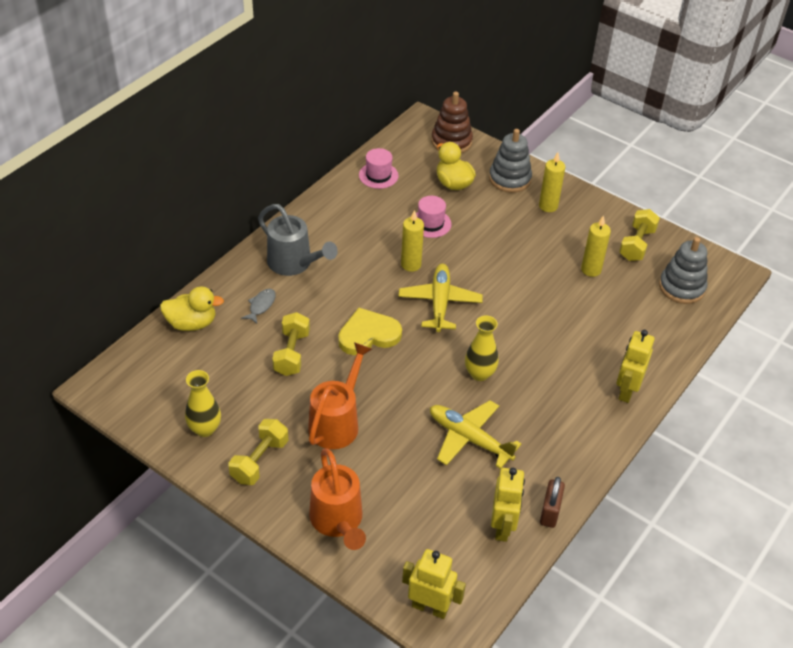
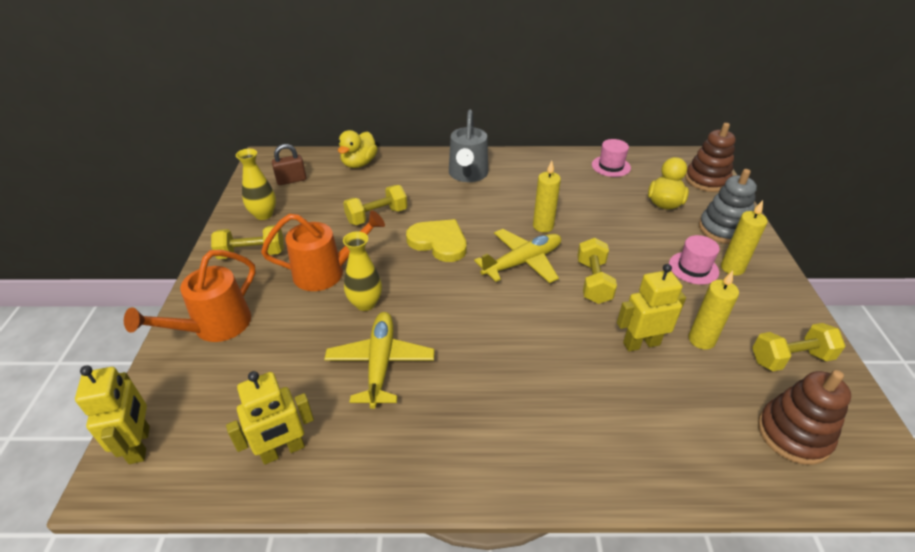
camera: 55 degrees right, 5 degrees down
yellow duck [160,286,224,331] -> yellow duck turned 60 degrees clockwise [338,130,378,168]
grey fish [241,289,276,324] -> none
pink hat [416,196,451,238] -> pink hat moved to [669,235,720,285]
yellow vase [465,315,499,381] -> yellow vase moved to [343,231,382,311]
brown padlock [540,477,565,528] -> brown padlock moved to [272,144,306,185]
yellow robot [617,330,654,403] -> yellow robot moved to [617,264,686,352]
grey stacking toy [659,237,708,304] -> brown stacking toy [758,370,851,465]
none -> yellow dumbbell [577,238,617,304]

